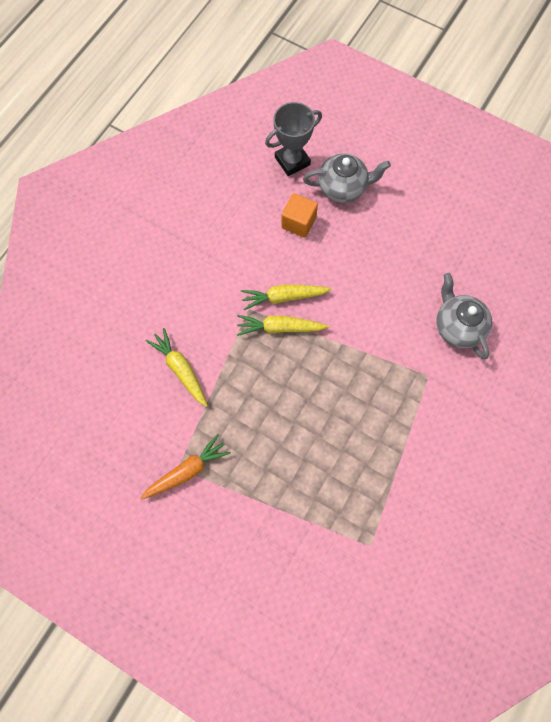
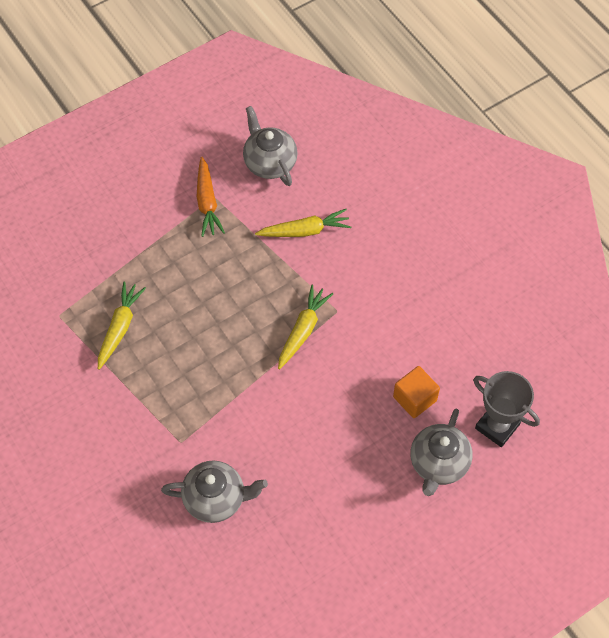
camera: 115 degrees right, 10 degrees down
yellow carrot [241,285,332,310] -> yellow carrot moved to [98,281,146,370]
grey trophy [265,102,322,176] -> grey trophy turned 45 degrees counterclockwise [473,371,540,447]
none -> grey teapot [243,106,298,186]

